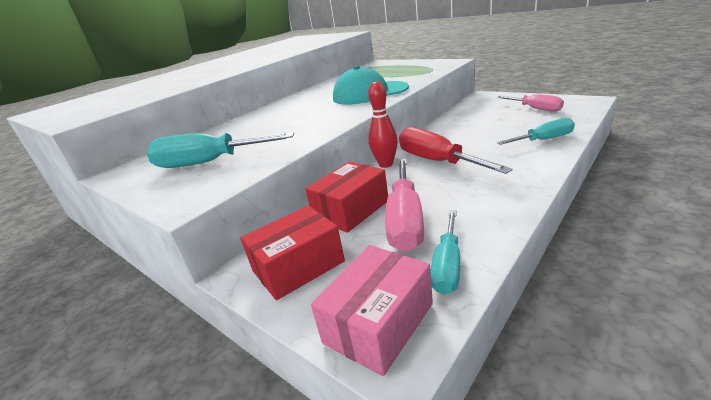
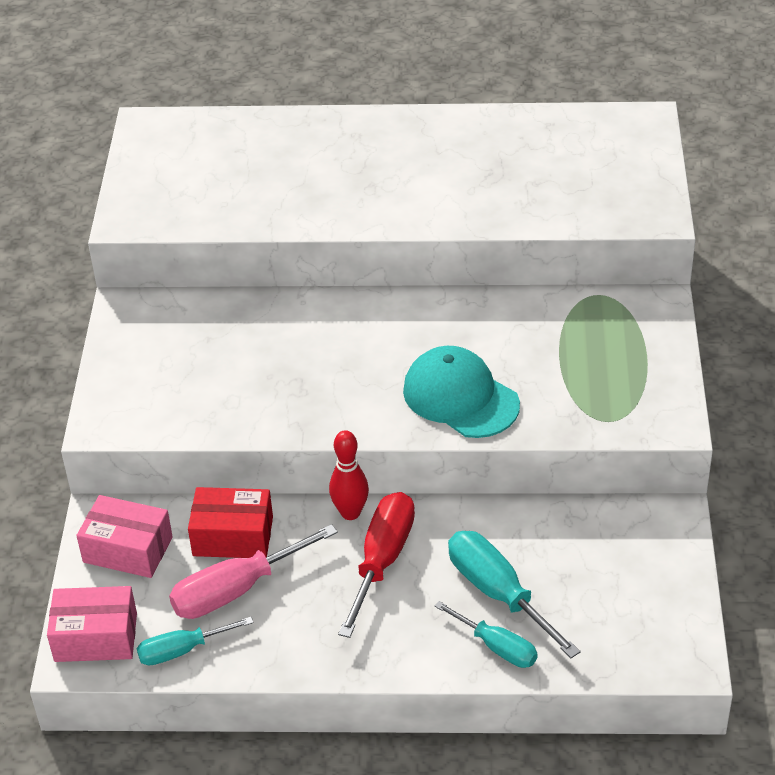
camera: 50 degrees right, 15 degrees up
turquoise screwdriver [147,132,294,168] -> turquoise screwdriver moved to [448,531,581,658]
red box [240,206,345,300] -> pink box [76,495,173,578]
pink screwdriver [497,95,564,112] -> none

